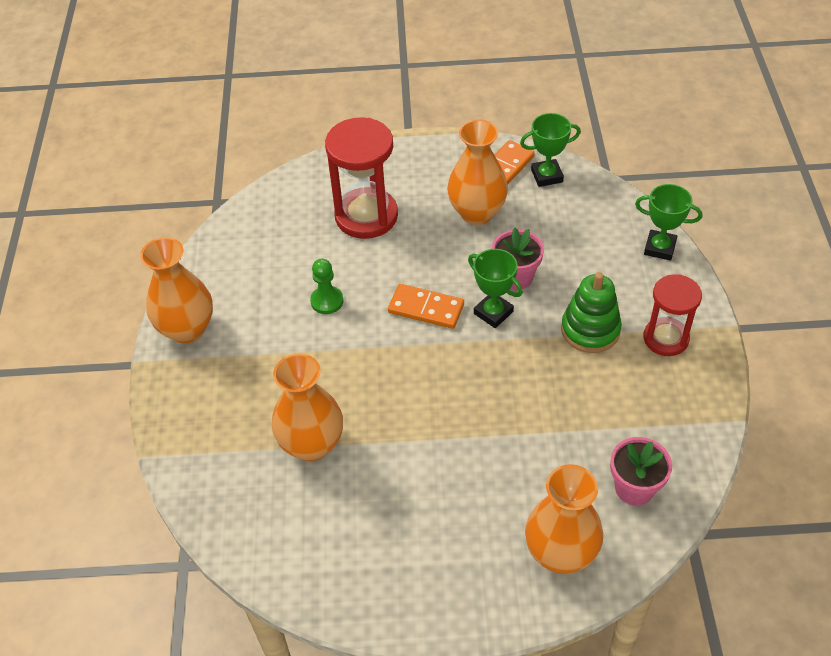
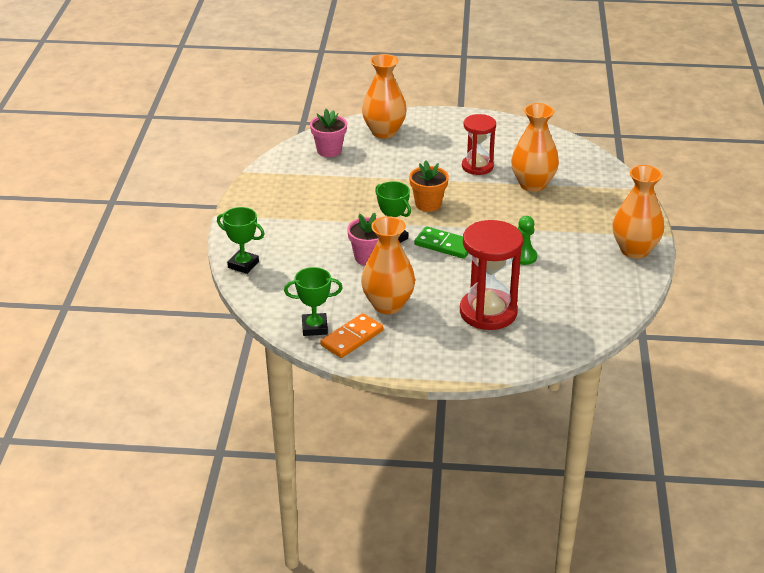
camera: 175 degrees left, 15 degrees down
orange domino [388,284,464,329] -> green domino [414,226,469,259]
green stacking toy [561,272,622,353] -> none
red hourglass [643,274,702,356] -> red hourglass moved to [462,114,496,175]
none -> orange flower pot [409,160,449,212]

